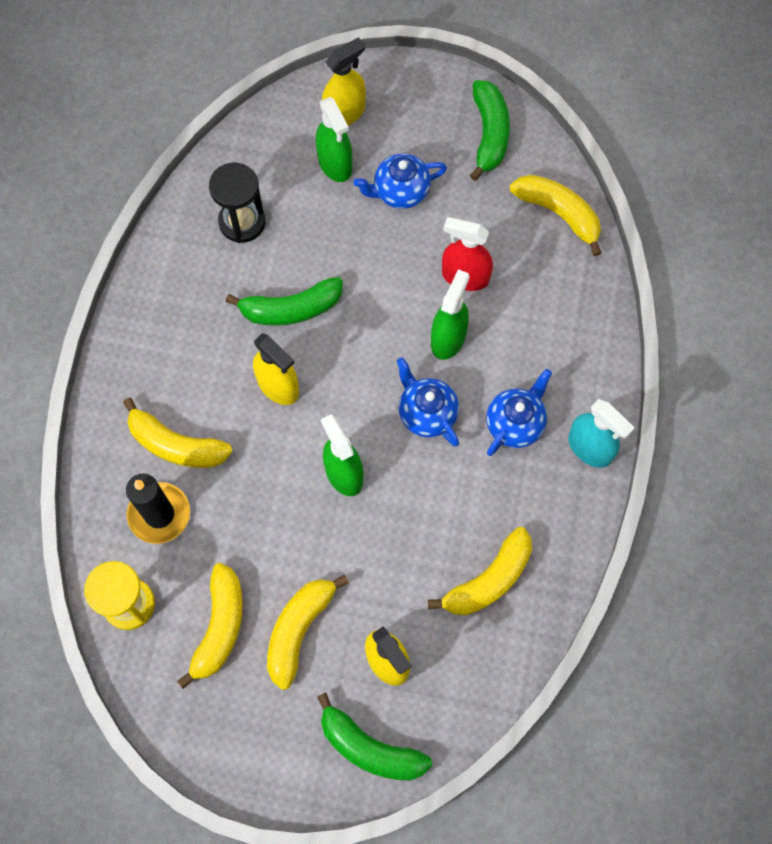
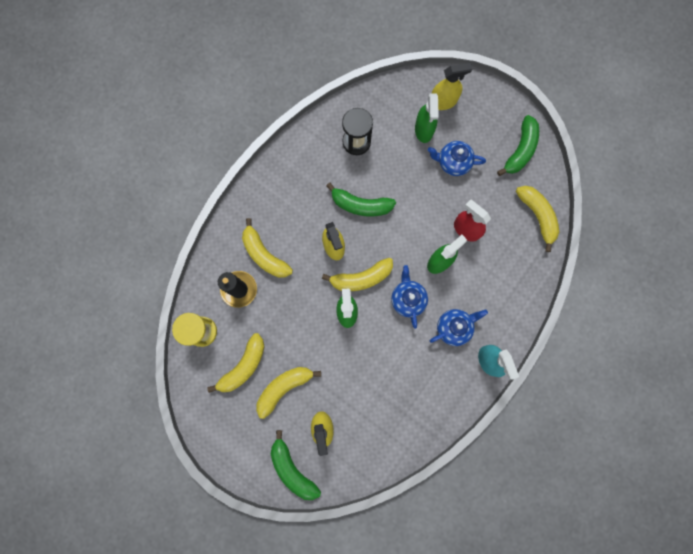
camera: 25 degrees right, 10 degrees up
yellow banana [428,527,532,616] -> yellow banana moved to [322,258,393,291]

